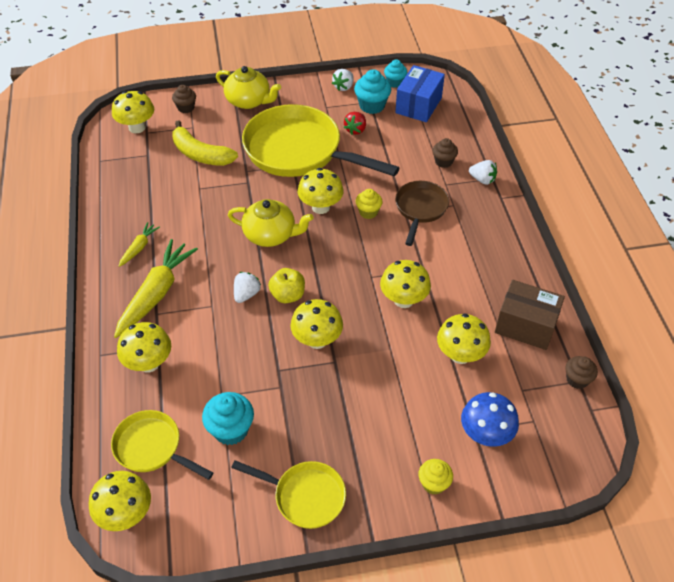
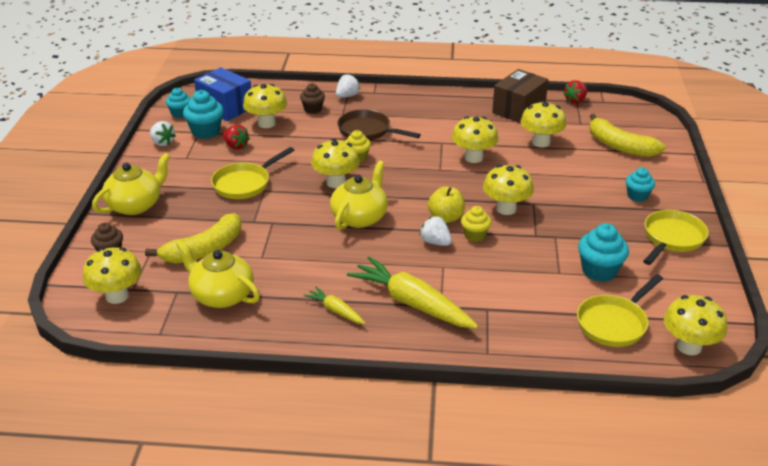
camera: 75 degrees left, 15 degrees down
yellow mushroom [117,322,171,372] -> yellow mushroom moved to [243,84,287,128]
yellow pan [242,104,400,177] -> yellow pan [211,147,294,199], size x0.52
yellow cupcake [418,459,453,495] -> yellow cupcake moved to [461,206,492,242]
blue mushroom [461,392,519,447] -> yellow banana [590,114,666,157]
brown cupcake [565,356,598,389] -> red strawberry [563,80,587,104]
none -> yellow teapot [176,240,260,308]
none -> turquoise cupcake [626,168,655,202]

